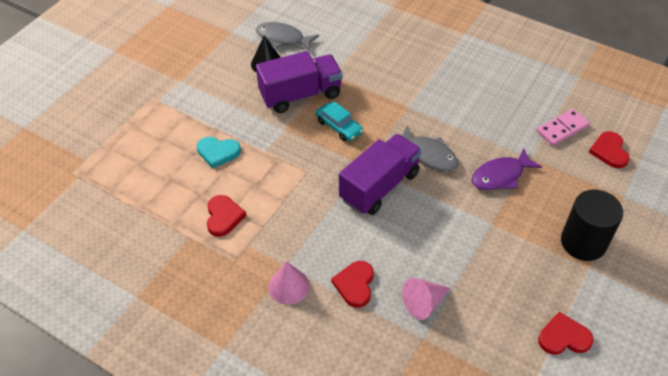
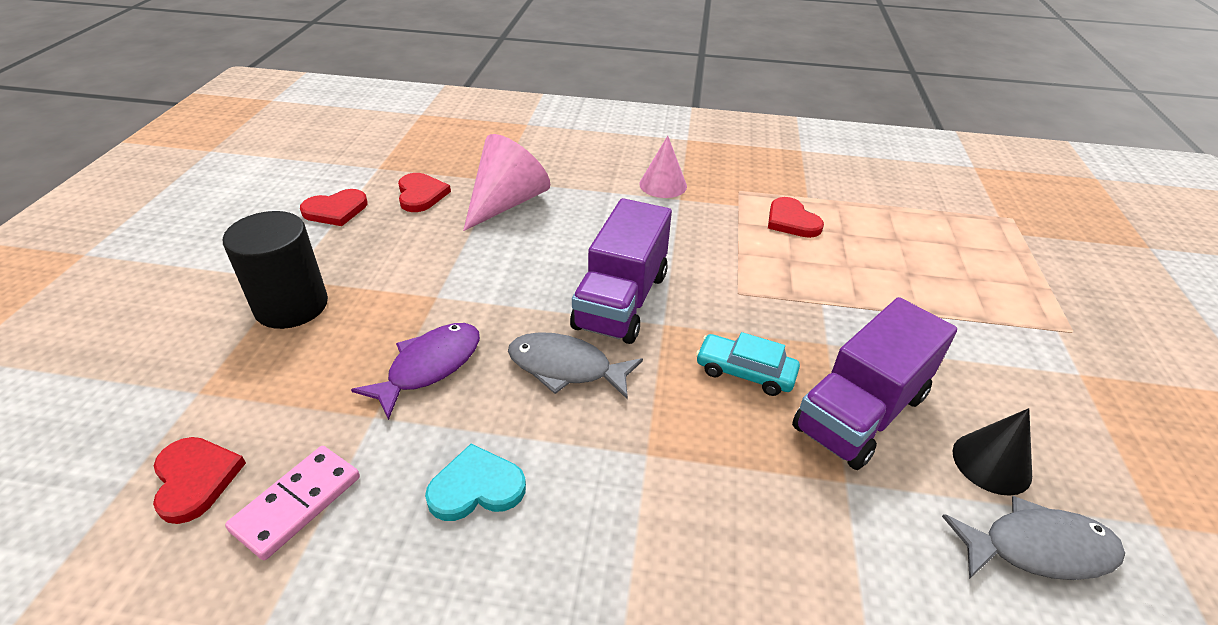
camera: 155 degrees right, 10 degrees down
turquoise heart [197,137,241,168] -> turquoise heart moved to [425,444,526,521]
red heart [331,261,374,308] -> red heart moved to [398,173,451,212]
pink cone [402,278,451,320] -> pink cone [463,134,550,231], size x1.55

